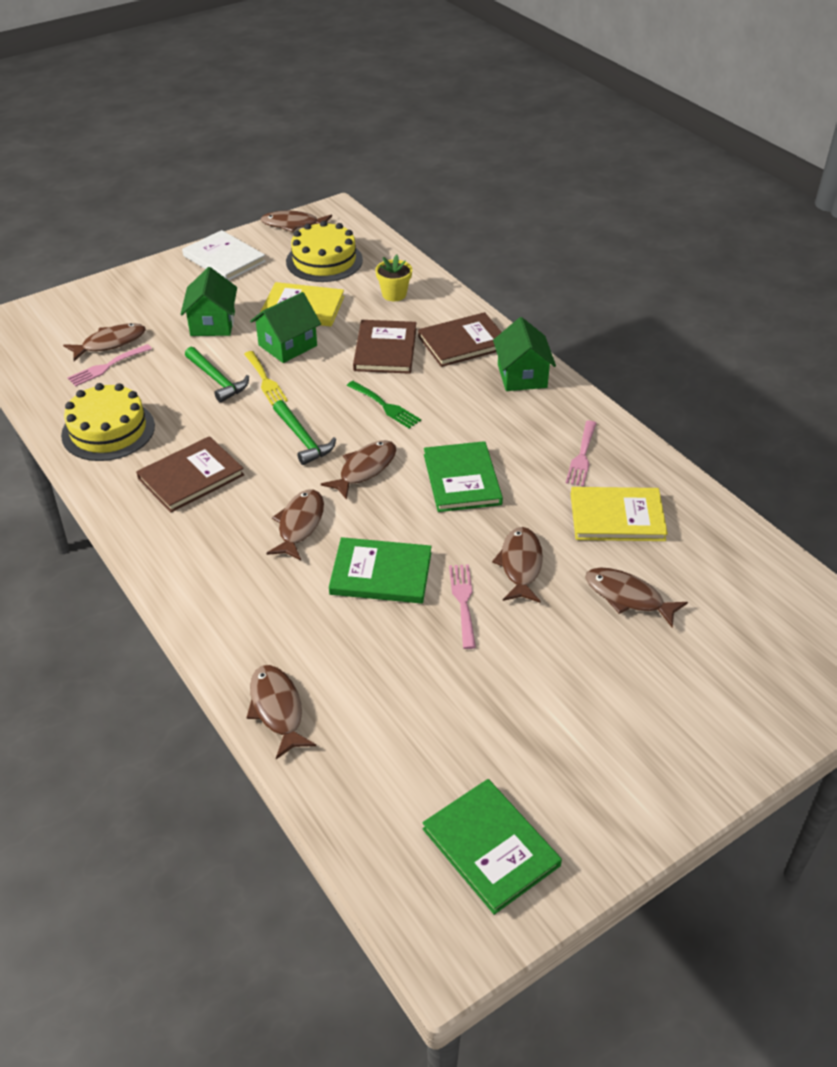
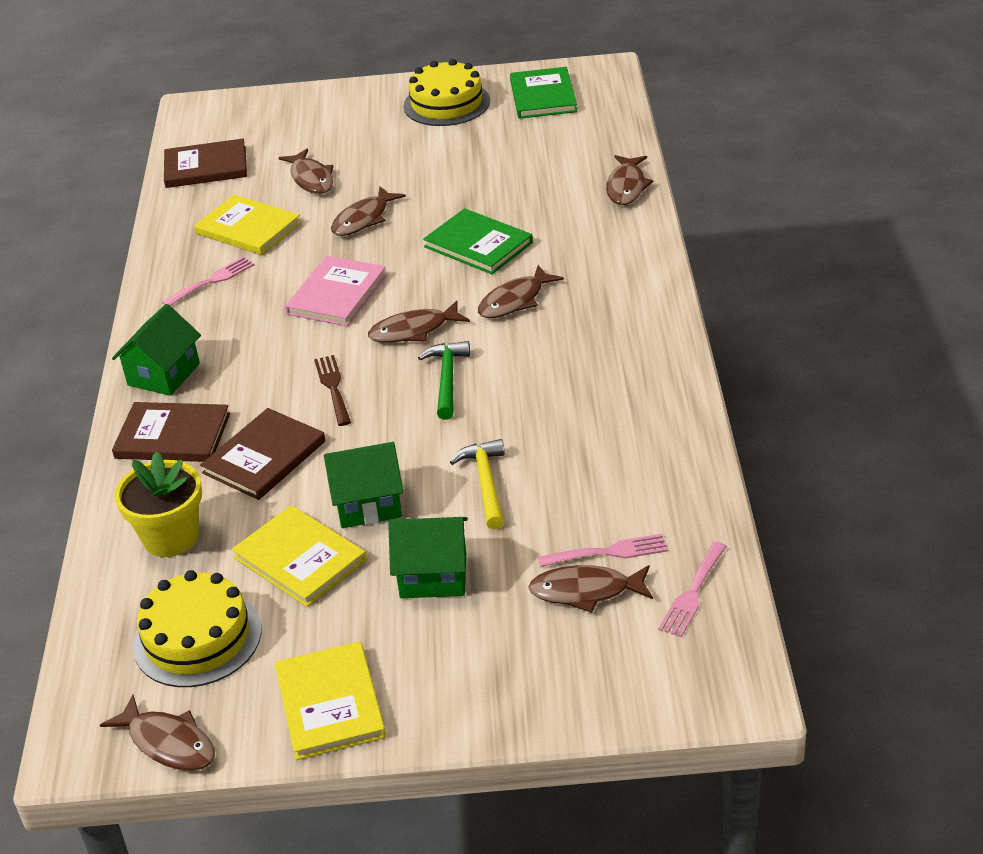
camera: 145 degrees left, 5 degrees down
yellow cake [61,383,155,461] -> yellow cake moved to [403,59,490,126]
brown book [136,436,244,513] -> brown book moved to [164,139,247,188]
green house [181,267,237,336] -> green house turned 60 degrees clockwise [388,517,468,598]
white book [182,230,266,280] -> yellow book [275,641,386,760]
green hammer [185,347,249,403] -> yellow hammer [450,439,505,530]
yellow fork [244,351,288,406] -> none
green fork [347,381,421,429] -> brown fork [314,355,351,426]
yellow flower pot [375,254,412,301] -> yellow flower pot [115,452,202,557], size x1.53
green book [424,441,503,512] -> pink book [285,256,387,326]
pink fork [449,564,476,649] -> pink fork moved to [658,541,727,637]

